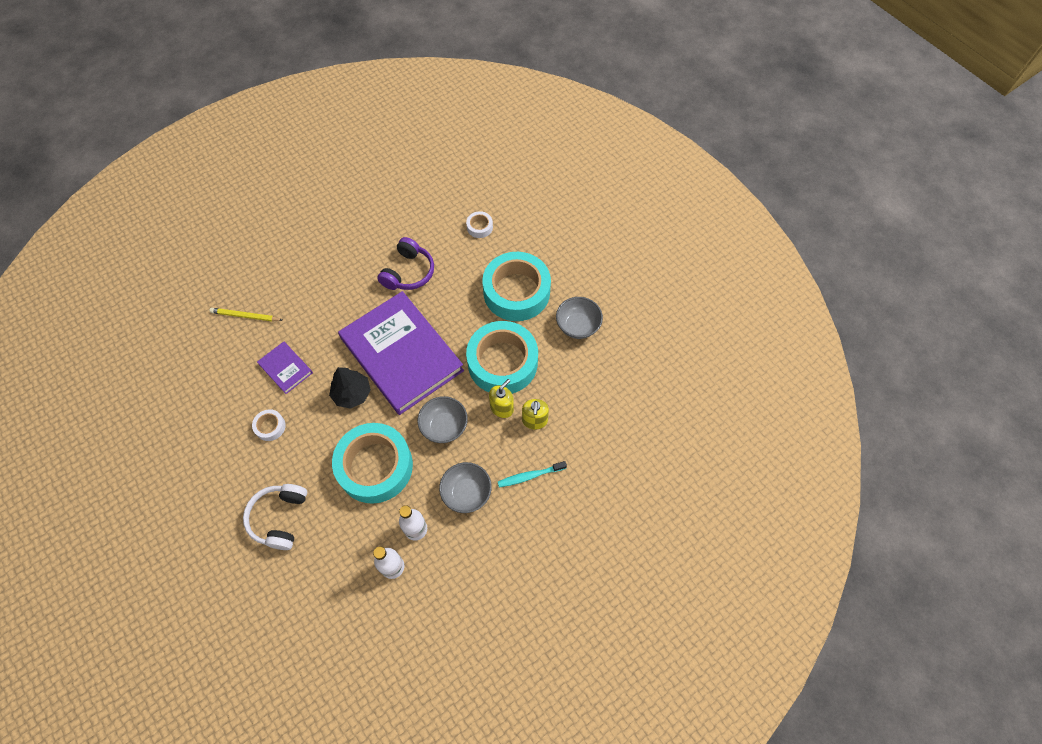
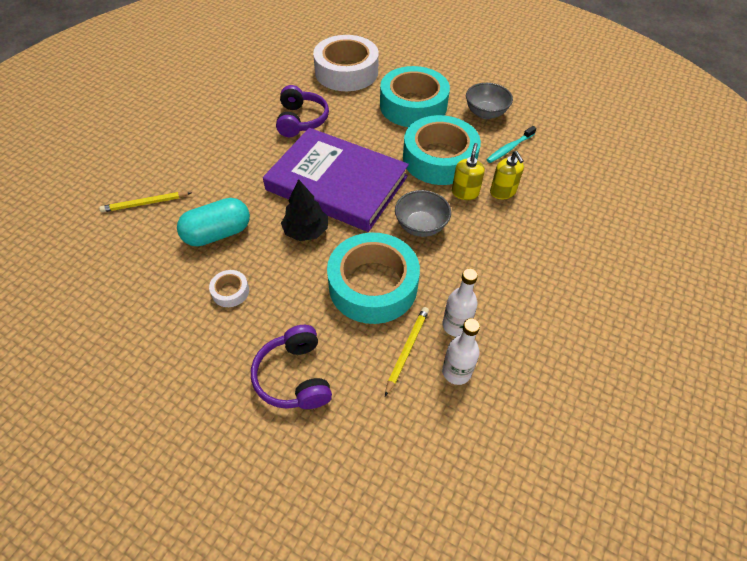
camera: 25 degrees left, 10 degrees down
white headphones [243,484,307,550] -> purple headphones [251,325,332,409]
purple book [257,341,313,394] -> turquoise capsule [177,198,250,246]
grey bowl [439,462,492,513] -> none
white tape [466,211,493,238] -> white tape [313,35,379,91], size x2.44
turquoise toothbrush [498,461,567,487] -> turquoise toothbrush moved to [486,126,536,163]
none -> yellow pencil [385,307,429,396]

